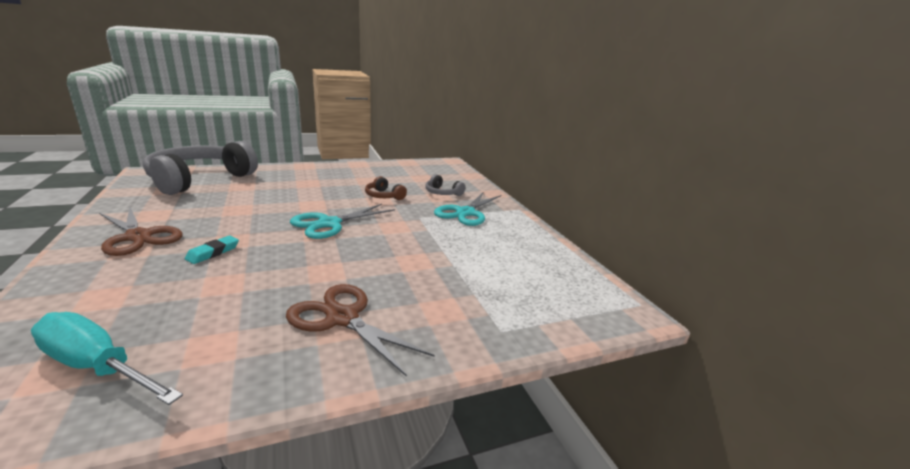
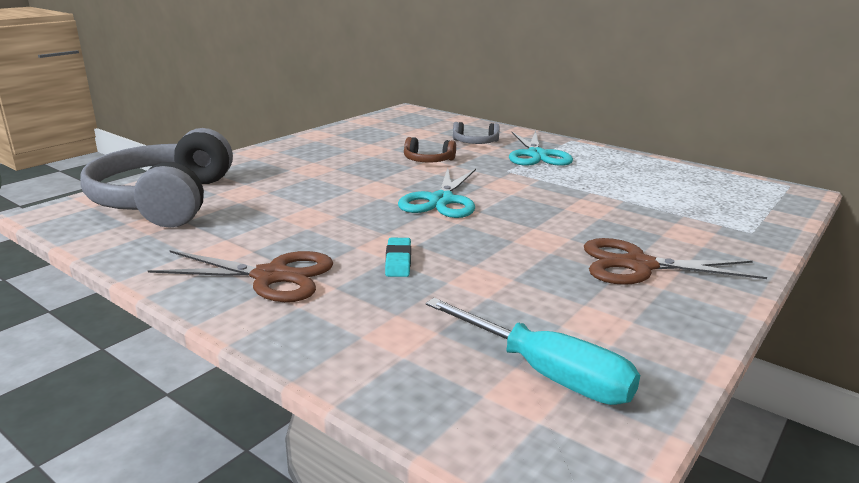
camera: 30 degrees left, 0 degrees up
turquoise screwdriver [31,312,183,405] -> turquoise screwdriver turned 135 degrees counterclockwise [426,298,640,405]

